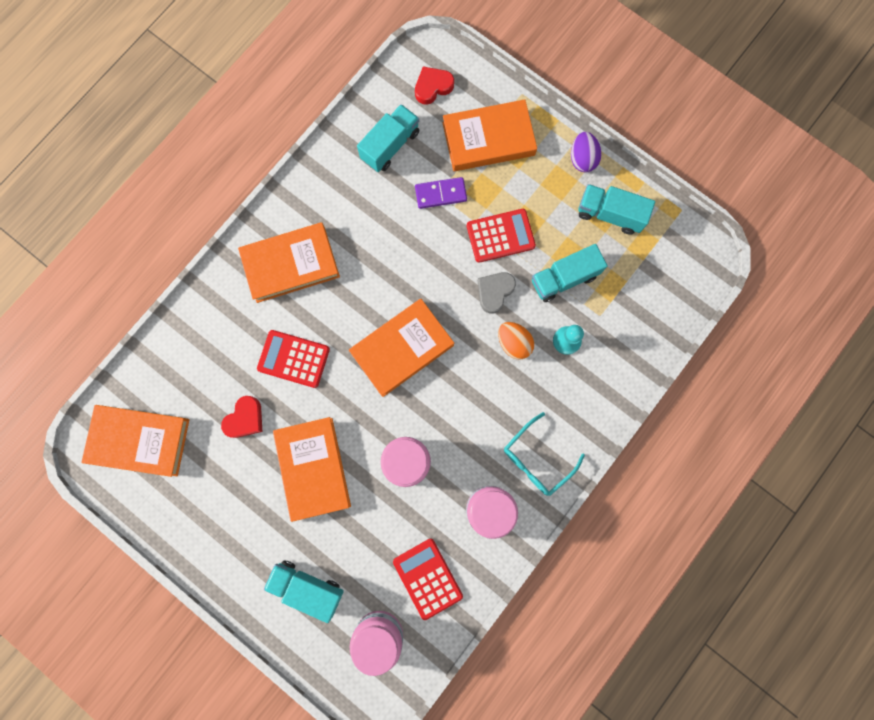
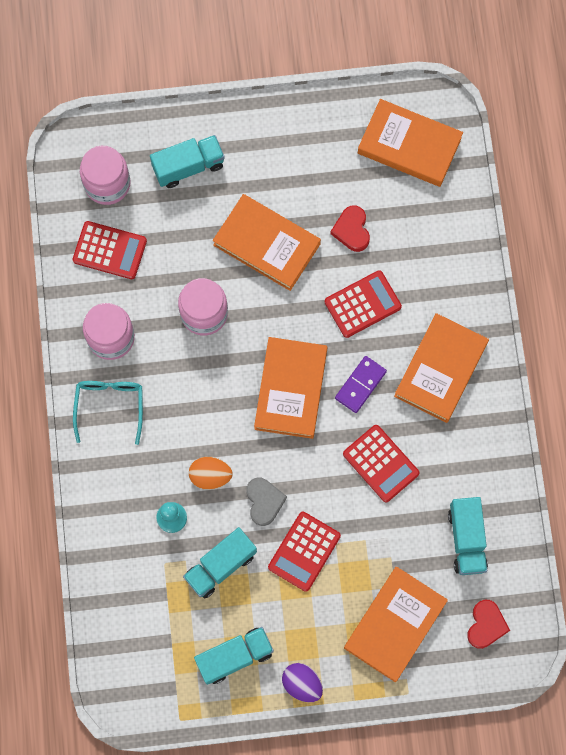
camera: 135 degrees right, 5 degrees down
orange book [81,405,189,477] -> orange book turned 60 degrees clockwise [358,99,463,187]
purple domino [415,177,467,209] -> purple domino moved to [335,356,387,413]
turquoise truck [532,244,607,302] -> turquoise truck turned 150 degrees counterclockwise [183,527,257,598]
none -> red calculator [343,425,419,502]

